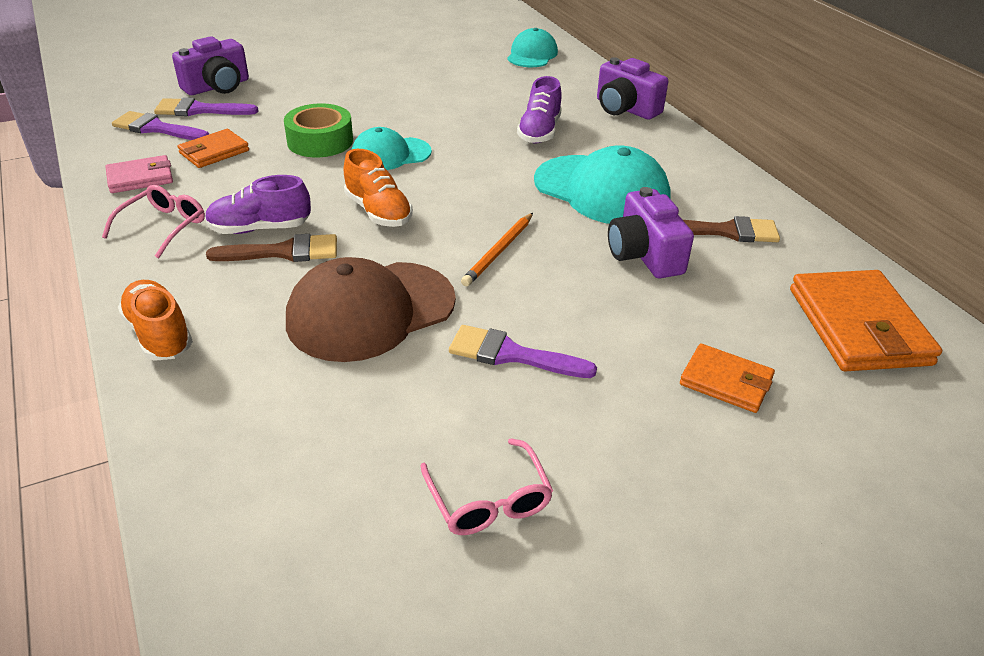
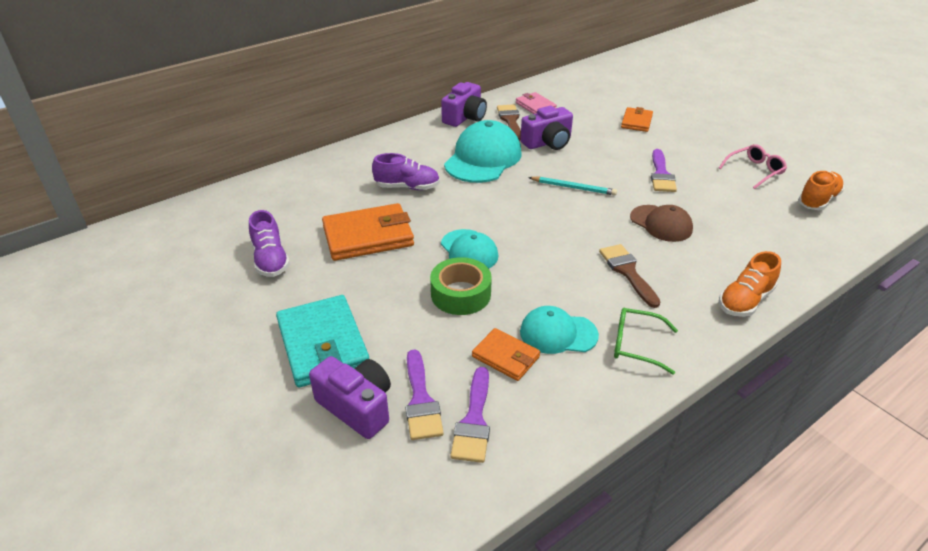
camera: 100 degrees left, 0 degrees up
pink glasses [102,185,205,259] -> green glasses [614,308,678,375]
pink wallet [106,155,173,193] -> pink wallet moved to [516,92,557,114]
purple shoe [205,175,311,234] -> purple shoe moved to [249,210,290,277]
brown cap [286,257,456,362] -> brown cap [630,205,693,242], size x0.60
orange shoe [344,149,413,227] -> orange shoe moved to [798,171,844,210]
orange pencil [461,213,533,286] -> turquoise pencil [528,176,617,196]
turquoise cap [507,28,558,67] -> turquoise cap moved to [520,306,599,354]
purple camera [597,57,668,120] -> purple camera moved to [441,82,487,127]
orange wallet [790,270,942,372] -> orange wallet moved to [322,203,414,261]
none -> turquoise wallet [276,295,369,388]

